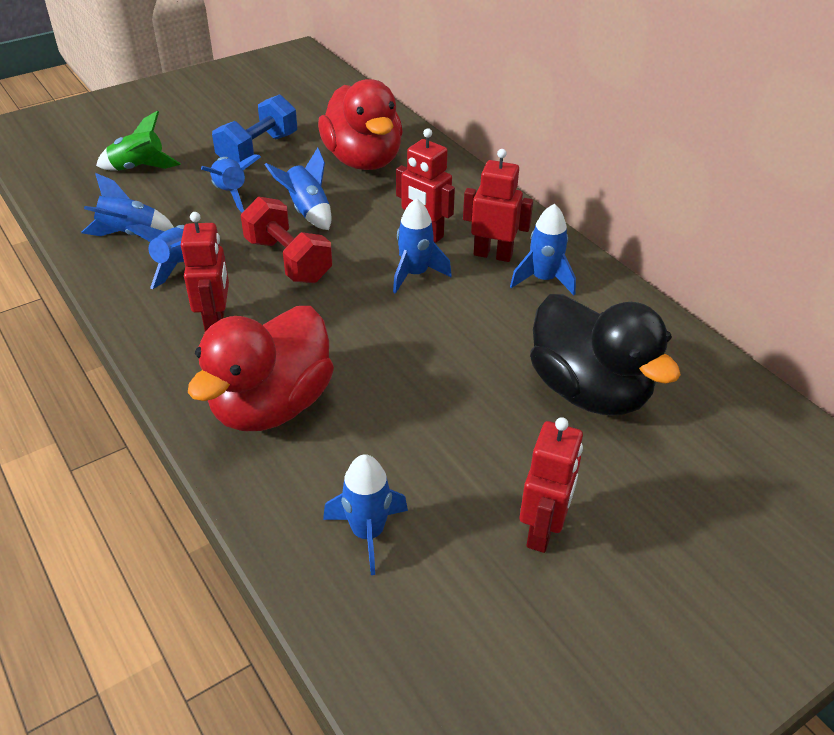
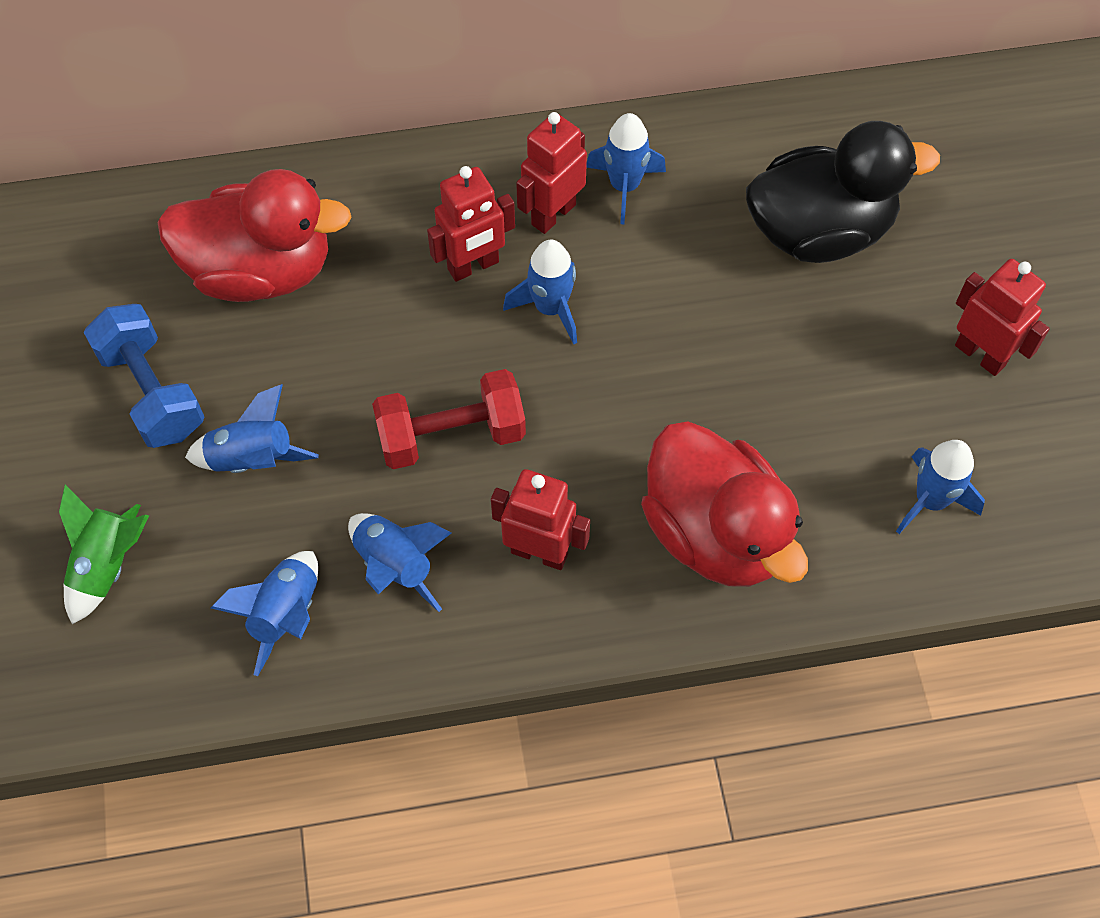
camera: 65 degrees left, 20 degrees up
blue rocket [265,148,332,230] -> none

